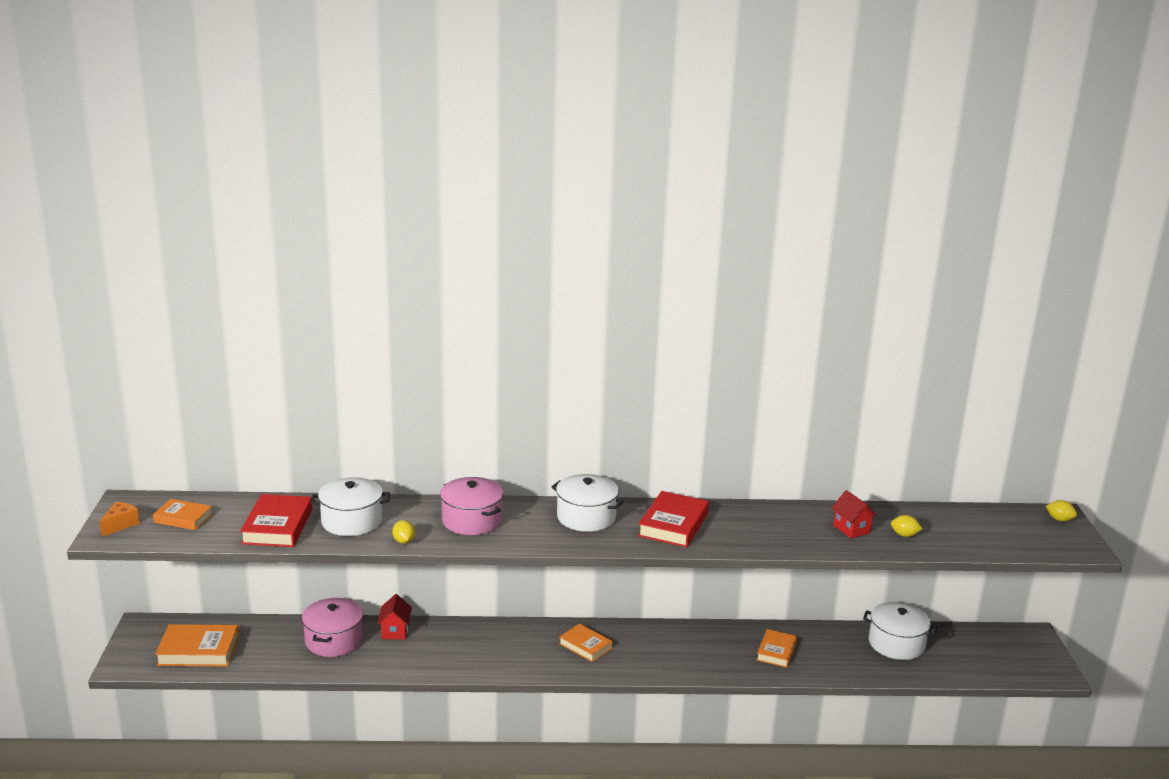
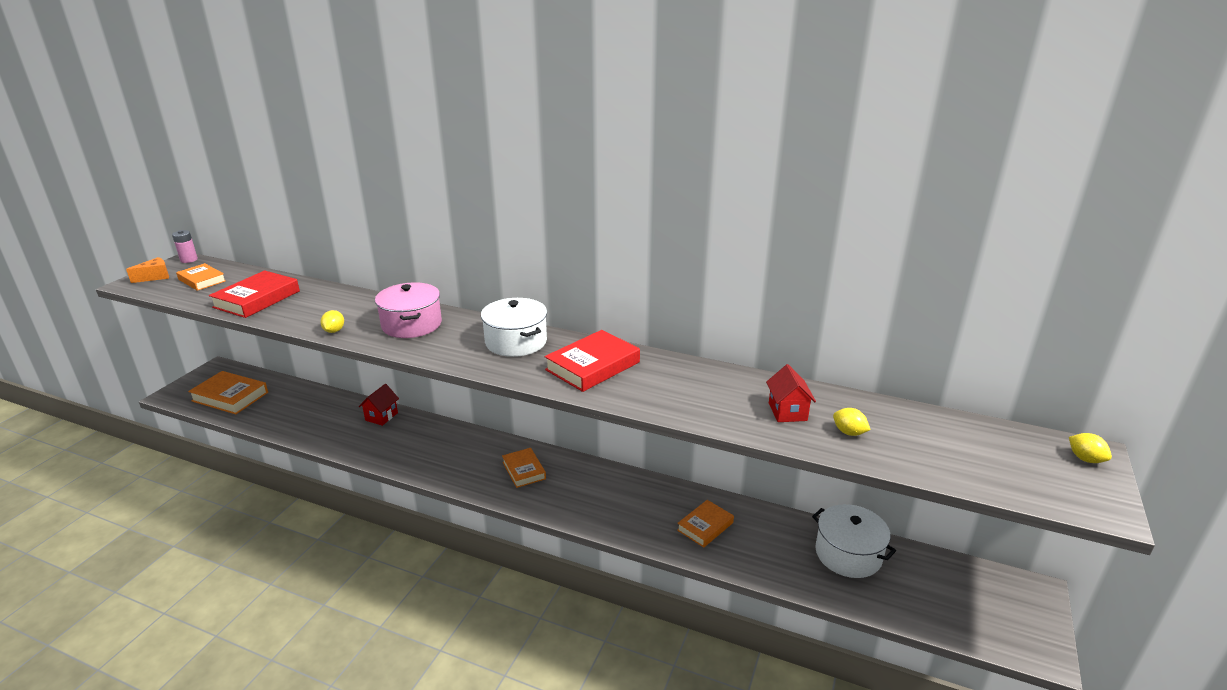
camera: 25 degrees right, 5 degrees up
pink pot [302,598,363,657] -> none
white pot [311,477,390,536] -> none
none -> pink battery [172,230,198,263]

